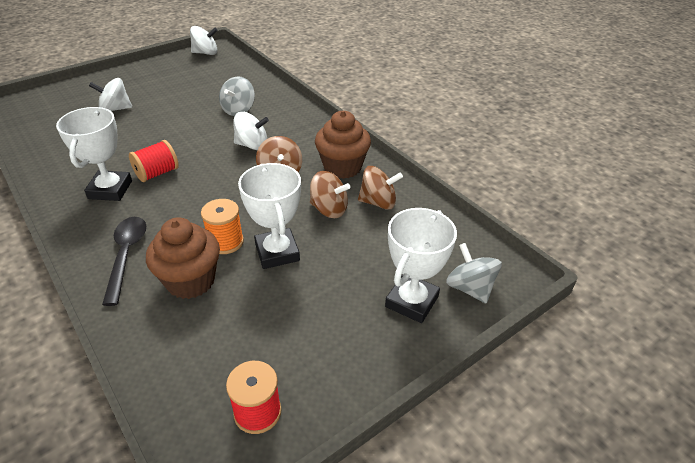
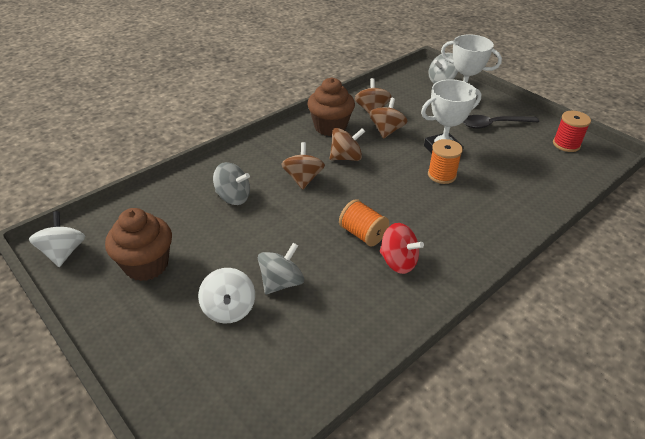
camera: 95 degrees left, 0 degrees up
white trophy [56,107,132,201] -> red spinning top [380,223,424,274]
black spoon [102,217,146,306] -> black spoon moved to [463,115,539,129]
red spool [129,140,179,182] -> orange spool [339,199,389,246]
brown cupcake [146,217,220,299] -> brown cupcake moved to [105,208,172,281]
white spinning top [233,112,269,150] -> brown spinning top [281,142,325,189]
none -> grey spinning top [258,243,304,294]

